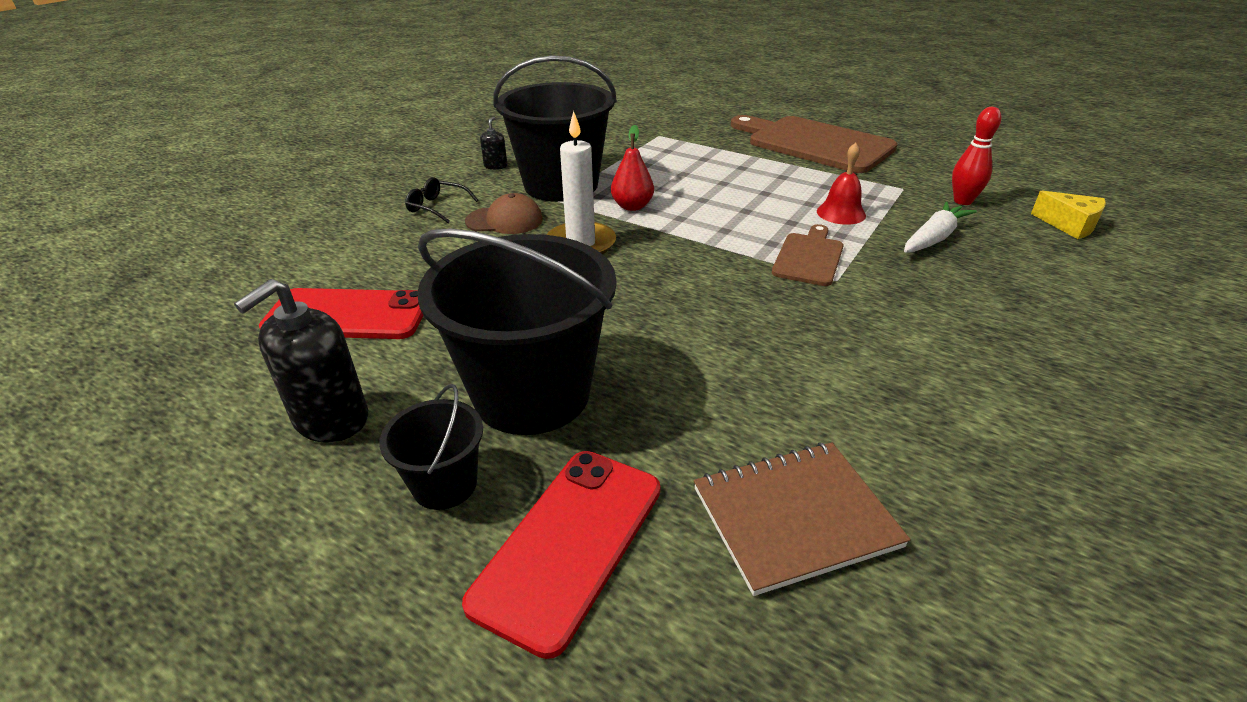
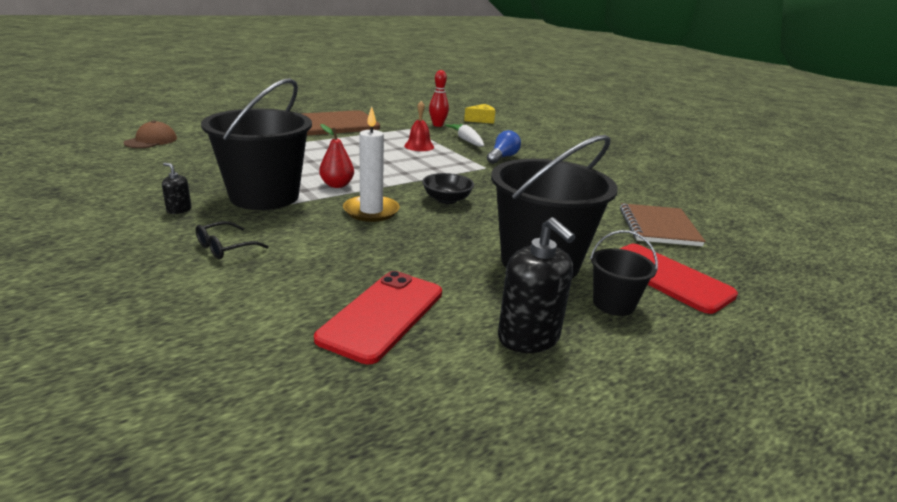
camera: 70 degrees left, 10 degrees down
brown cap [465,193,543,234] -> brown cap moved to [123,121,177,148]
brown cutting board [772,224,844,286] -> none
none -> black bowl [422,173,474,204]
none -> blue light bulb [487,130,521,164]

